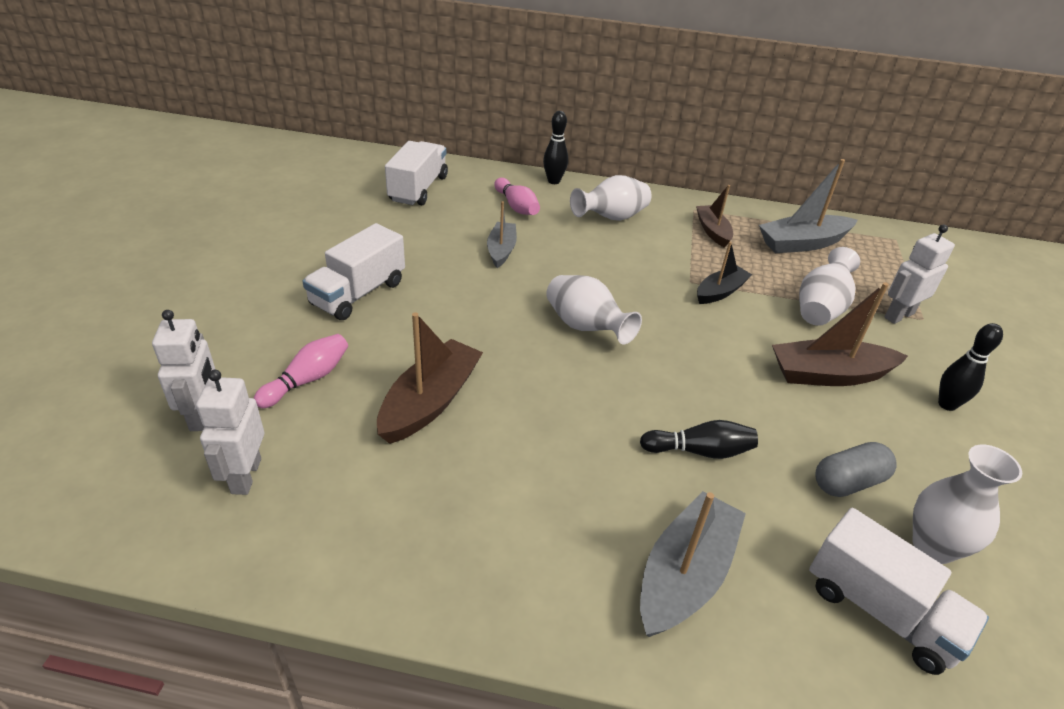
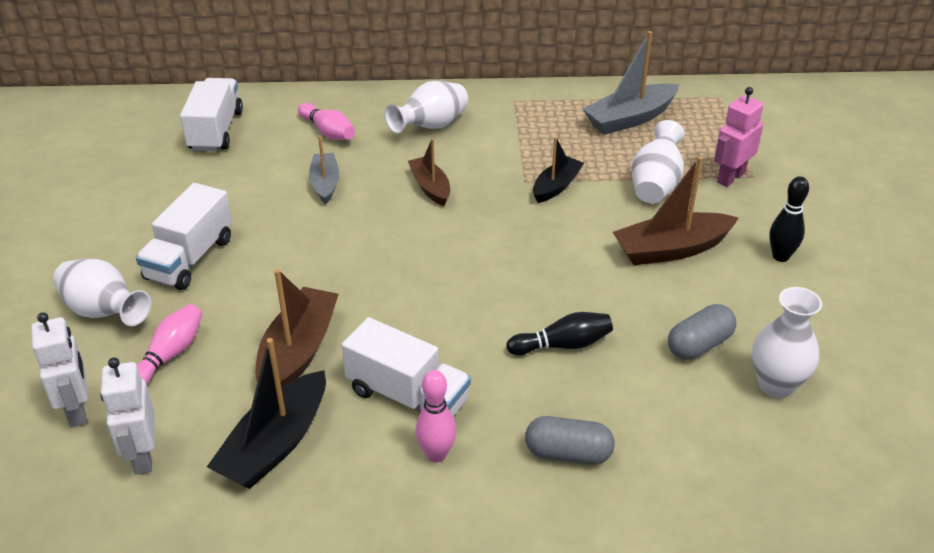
camera: 10 degrees left, 0 degrees up
black bowling pin [543,111,568,184] -> none
white vase [546,275,642,344] -> white vase moved to [53,258,151,326]
grey boat [640,491,746,637] -> grey capsule [525,416,615,465]
brown boat [696,185,733,248] -> brown boat moved to [408,138,450,206]
white truck [809,508,989,675] -> white truck moved to [342,317,471,416]
white robot [884,225,955,324] -> pink robot [714,87,763,187]
none -> black boat [207,338,326,489]
none -> pink bowling pin [416,370,456,462]

